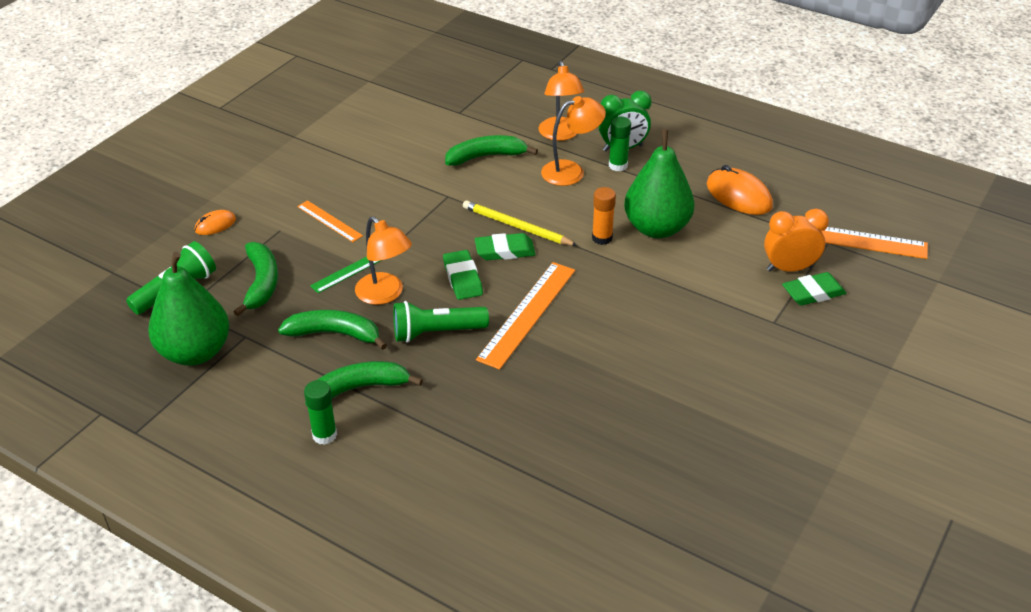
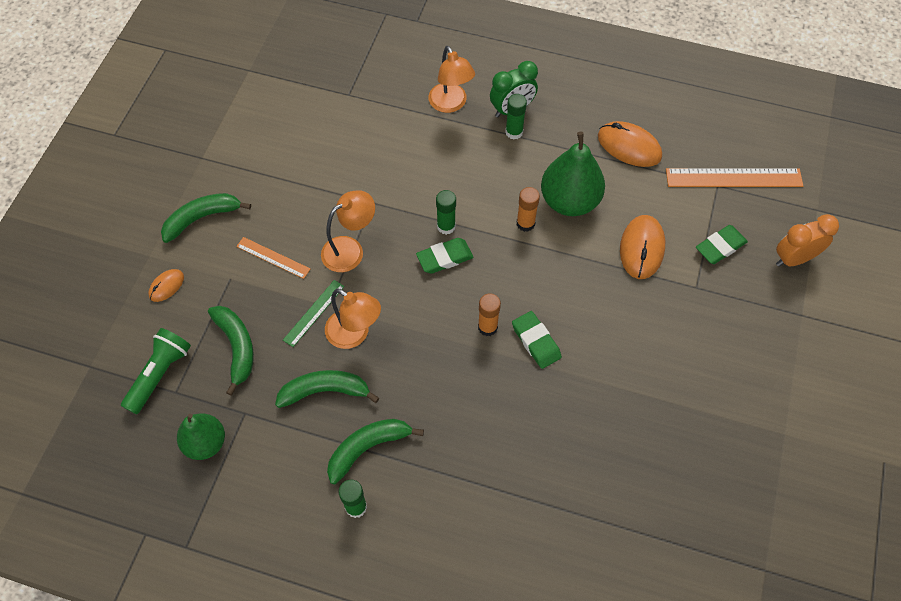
camera: 15 degrees left, 20 degrees up
green pear [148,252,230,366] -> green pear [177,413,225,460], size x0.65
green flashlight [393,301,489,343] -> none
green eraser [443,250,483,300] -> green eraser moved to [512,311,562,369]
green banana [445,135,538,166] -> green banana moved to [161,193,251,243]
yellow pencil [463,200,578,246] -> green glue stick [436,190,456,235]
orange ruler [476,262,575,370] -> orange glue stick [478,293,501,336]
orange lamp [541,96,606,186] -> orange lamp moved to [321,190,375,272]
orange clock [764,209,829,272] -> orange clock moved to [776,214,839,267]
none -> orange mouse [620,215,665,279]

